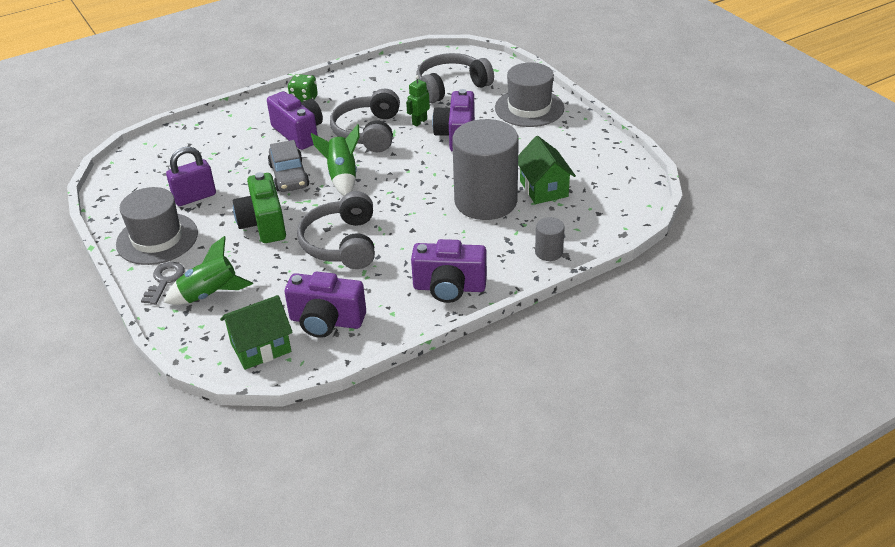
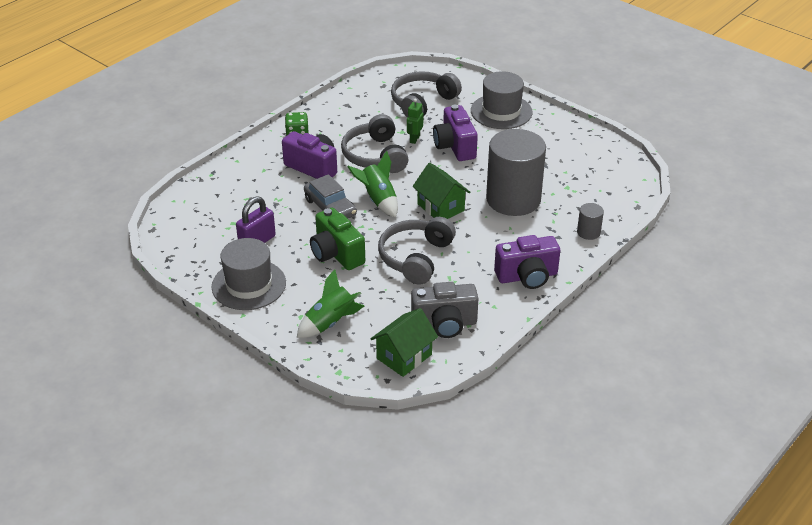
camera: 20 degrees left, 0 degrees up
grey key [141,262,185,305] -> none
purple camera [285,272,366,338] -> grey camera [411,282,479,338]
grey headphones [297,191,375,269] -> grey headphones turned 45 degrees clockwise [378,217,456,285]
green house [518,136,576,204] -> green house moved to [412,162,470,219]

